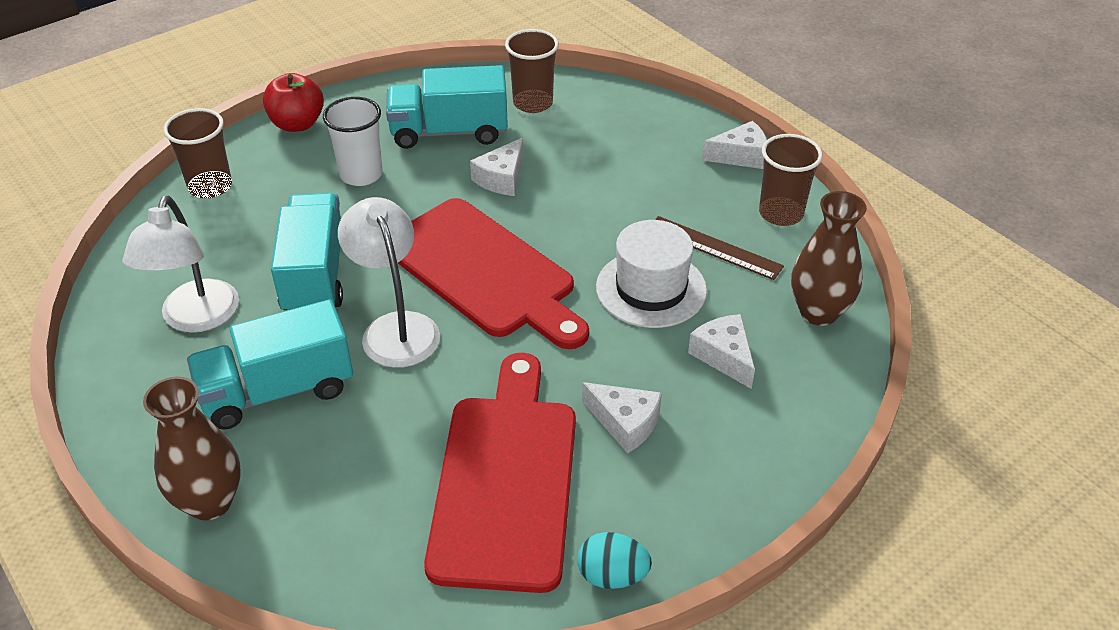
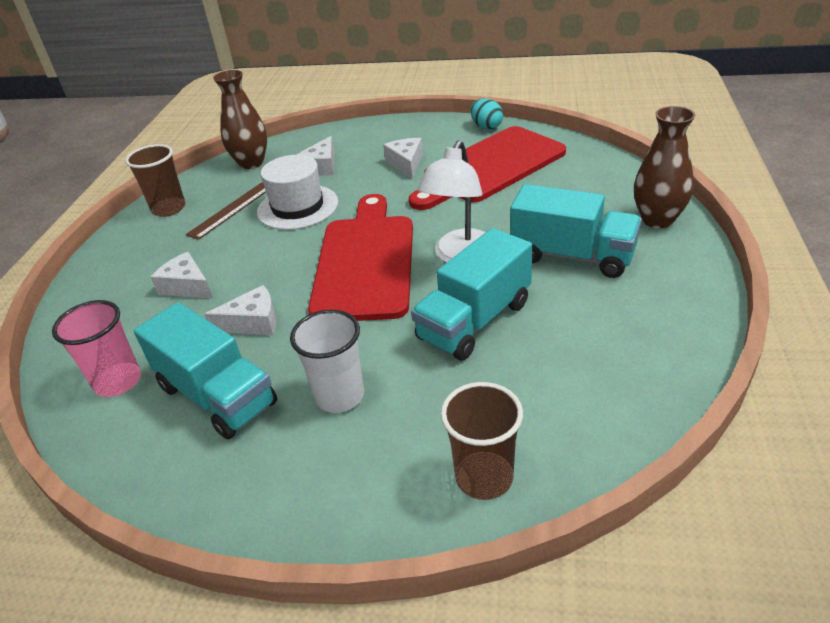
camera: 130 degrees left, 5 degrees down
white lamp [122,195,239,333] -> none
red apple [263,73,324,132] -> none
brown cup [505,29,559,113] -> pink cup [52,300,141,397]
brown ruler [655,216,784,280] -> brown ruler turned 45 degrees clockwise [186,182,266,240]
white cheese [702,121,767,169] -> white cheese moved to [151,252,213,299]

